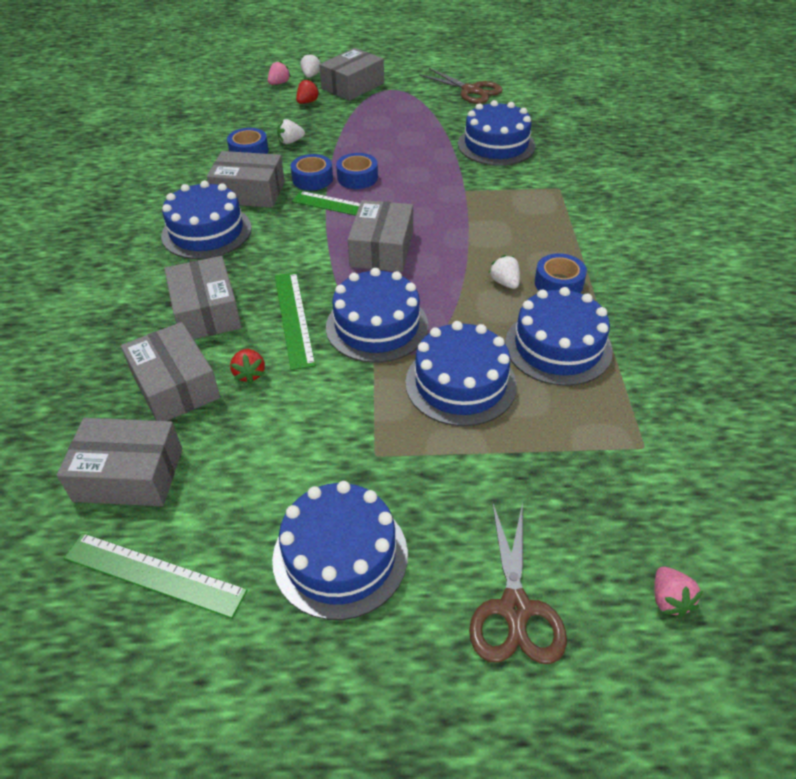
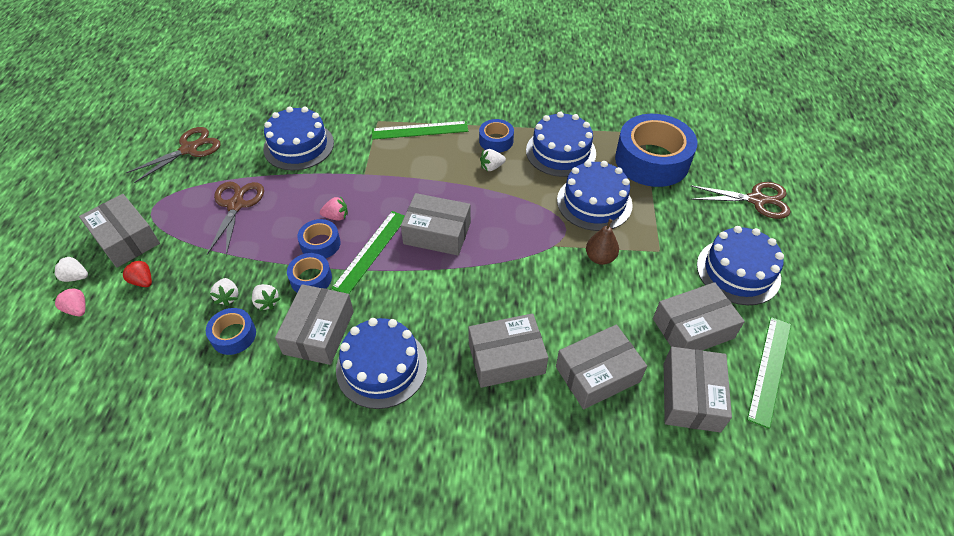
camera: 85 degrees left, 5 degrees up
red strawberry [230,349,265,384] -> none
green ruler [275,272,316,370] -> green ruler moved to [372,121,468,140]
blue cake [326,268,428,363] -> none
pink strawberry [654,567,703,618] -> pink strawberry moved to [320,196,348,221]
none -> brown scissors [207,182,264,256]
none -> white strawberry [252,284,281,311]
none -> brown pear [586,219,619,265]
none -> blue tape [615,114,697,187]
none -> grey box [653,282,745,350]

